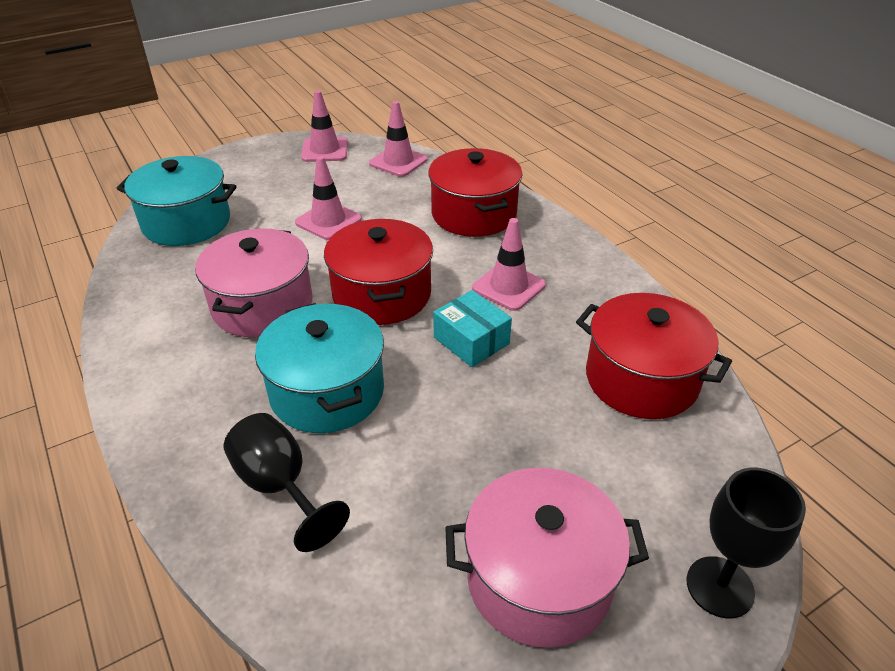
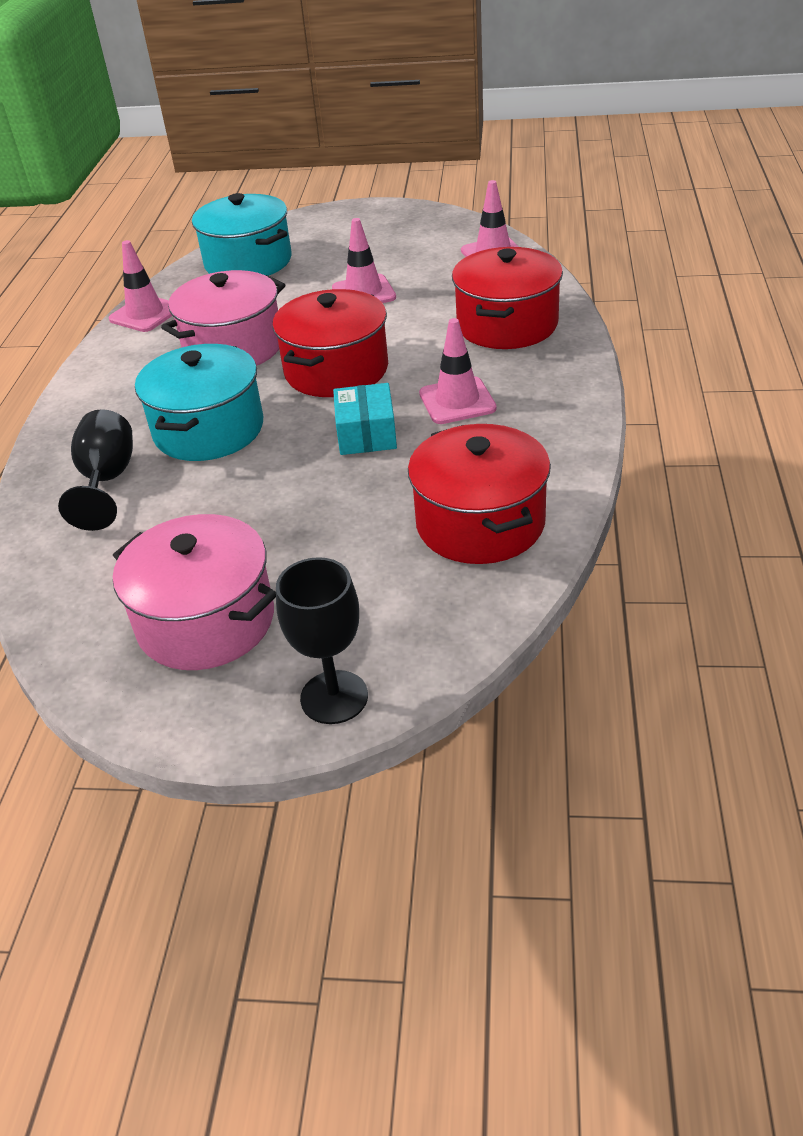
camera: 40 degrees right, 0 degrees up
pink traffic cone [301,90,348,162] -> pink traffic cone moved to [109,240,172,332]

